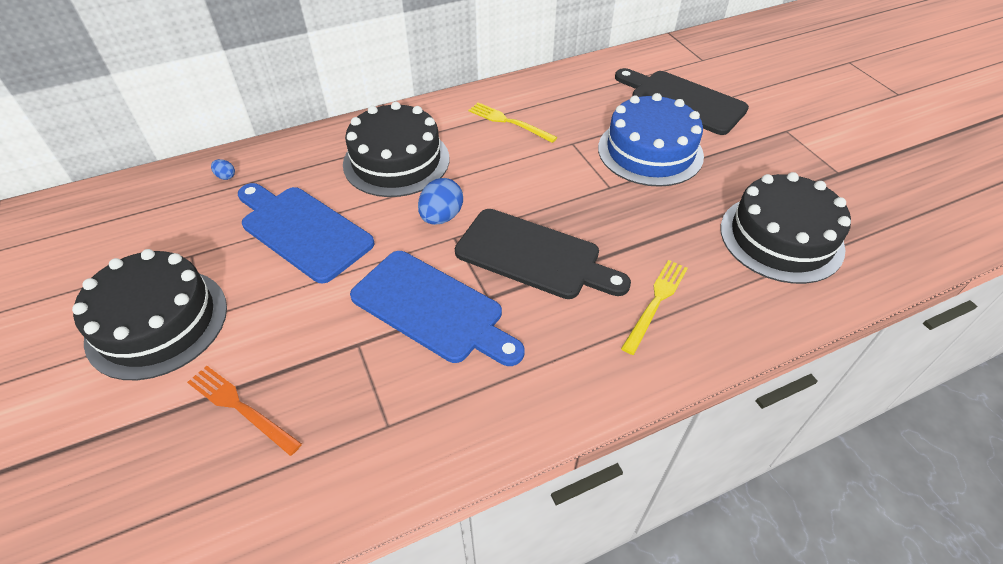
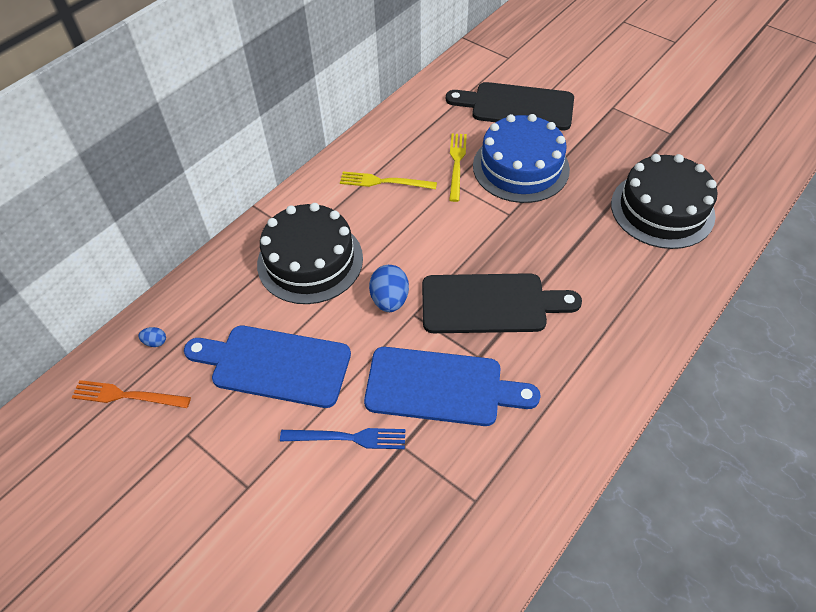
camera: 25 degrees left, 5 degrees up
black cake [72,249,227,380] -> none
orange fork [187,366,302,456] -> orange fork moved to [71,380,191,408]
yellow fork [621,260,688,355] -> yellow fork moved to [449,133,467,202]
none -> blue fork [280,428,405,449]

